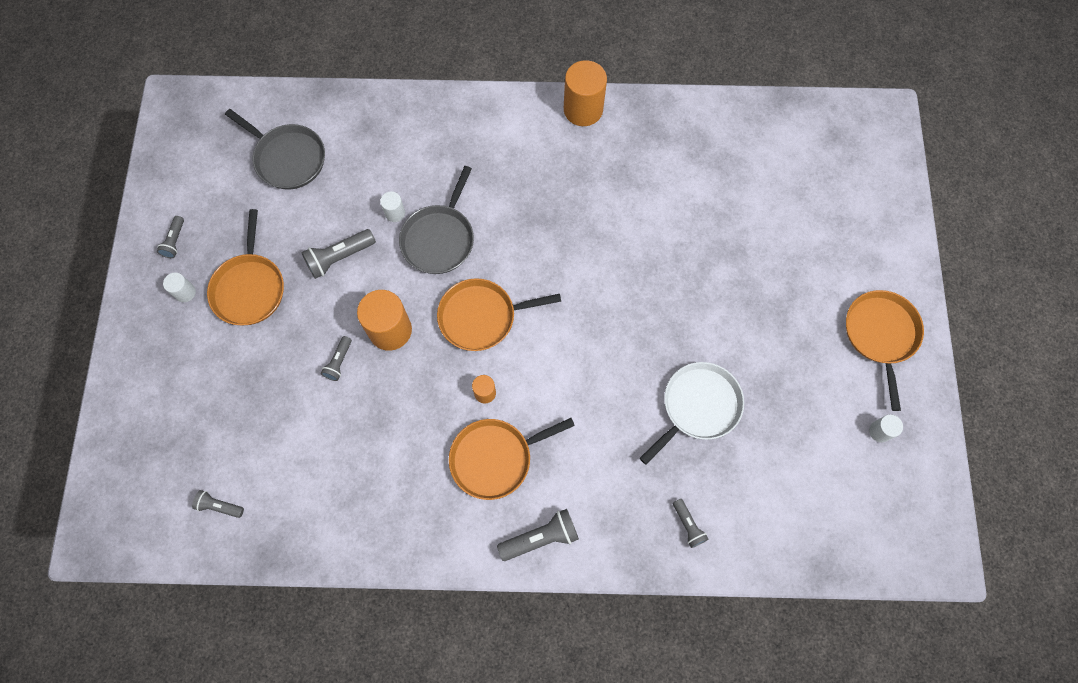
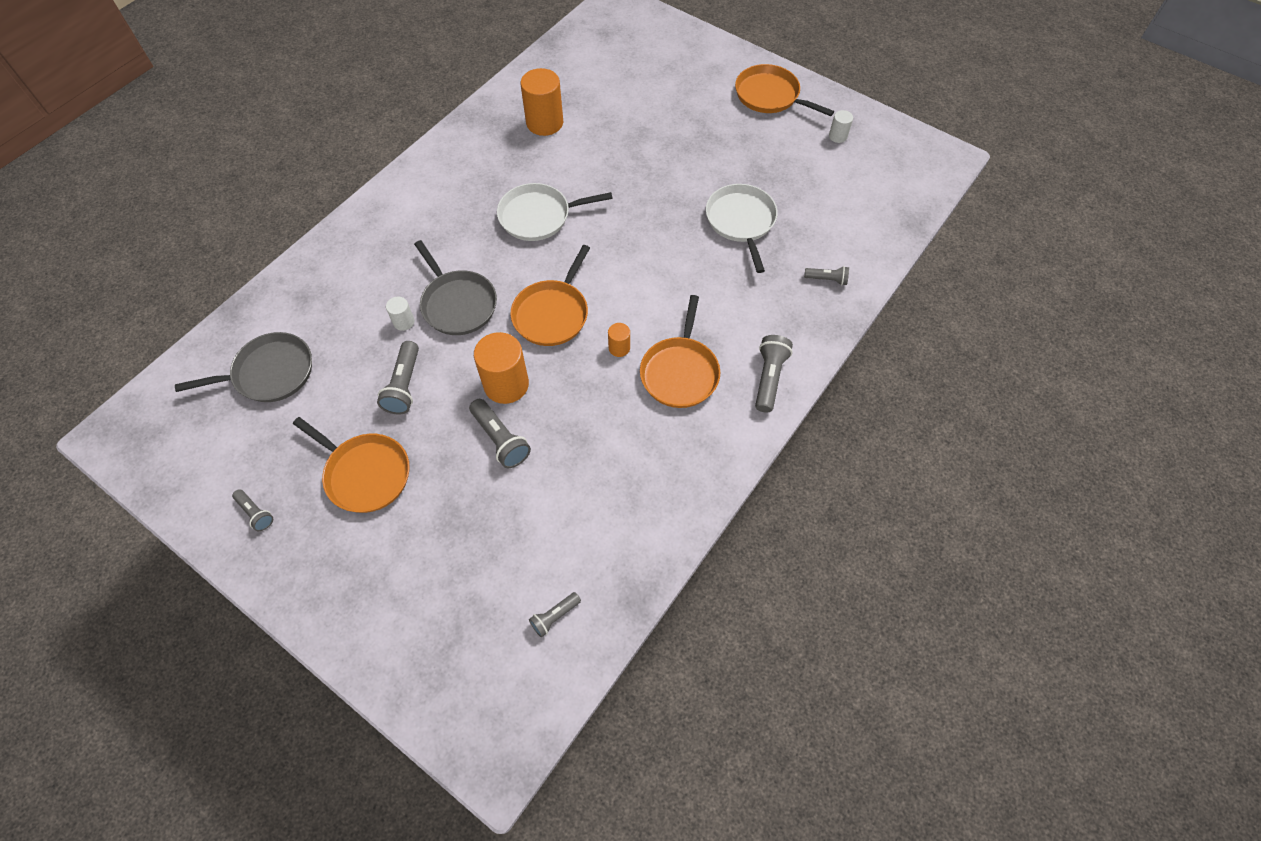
camera: 55 degrees left, 10 degrees down
white cylinder [163,273,196,302] -> none
grey flashlight [321,336,352,381] -> grey flashlight [469,399,531,468], size x1.65
orange cylinder [564,60,607,126] -> orange cylinder moved to [520,68,563,136]
none -> white pan [497,183,613,241]

